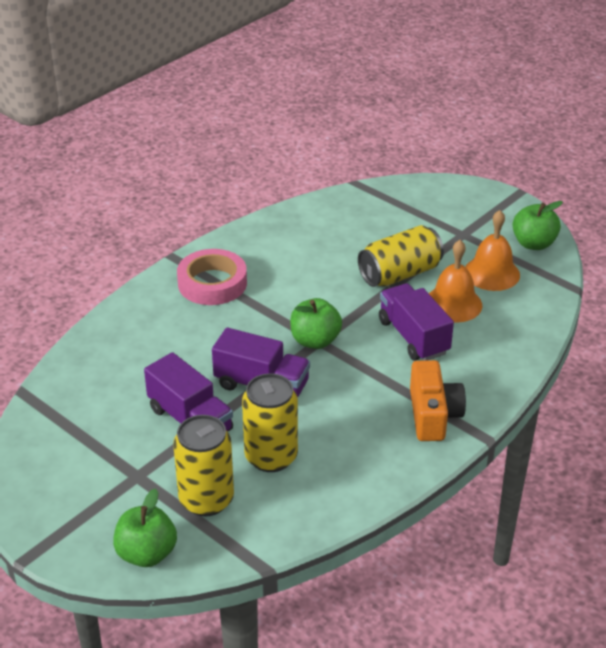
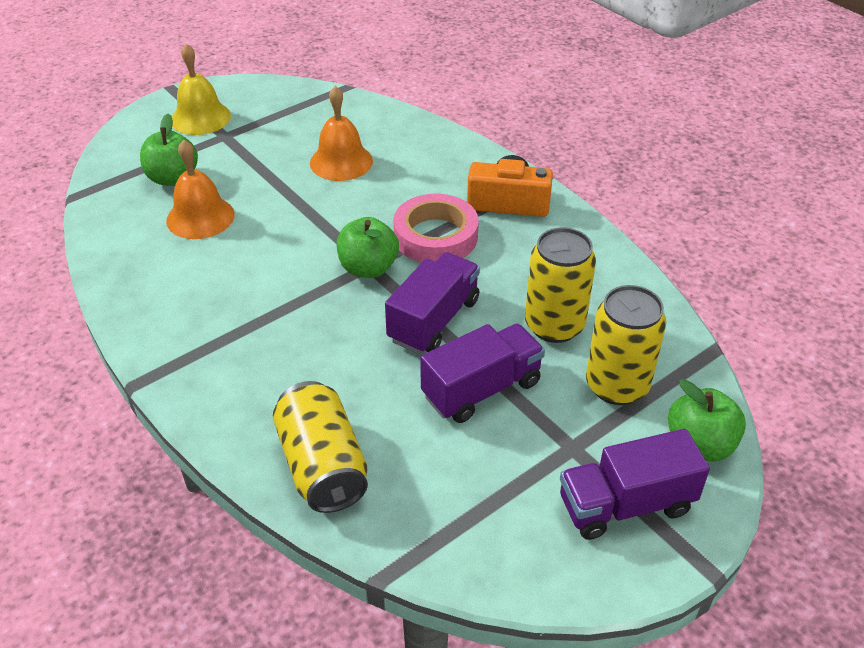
camera: 80 degrees left, 5 degrees up
pink tape [177,249,247,305] -> pink tape moved to [393,194,479,263]
yellow can [358,225,444,287] -> yellow can moved to [273,381,368,513]
purple truck [379,283,454,361] -> purple truck moved to [560,429,710,540]
orange bell [465,210,520,291] -> orange bell moved to [166,140,235,239]
green apple [513,201,563,250] -> green apple moved to [140,114,198,186]
none -> yellow bell [172,44,231,135]

